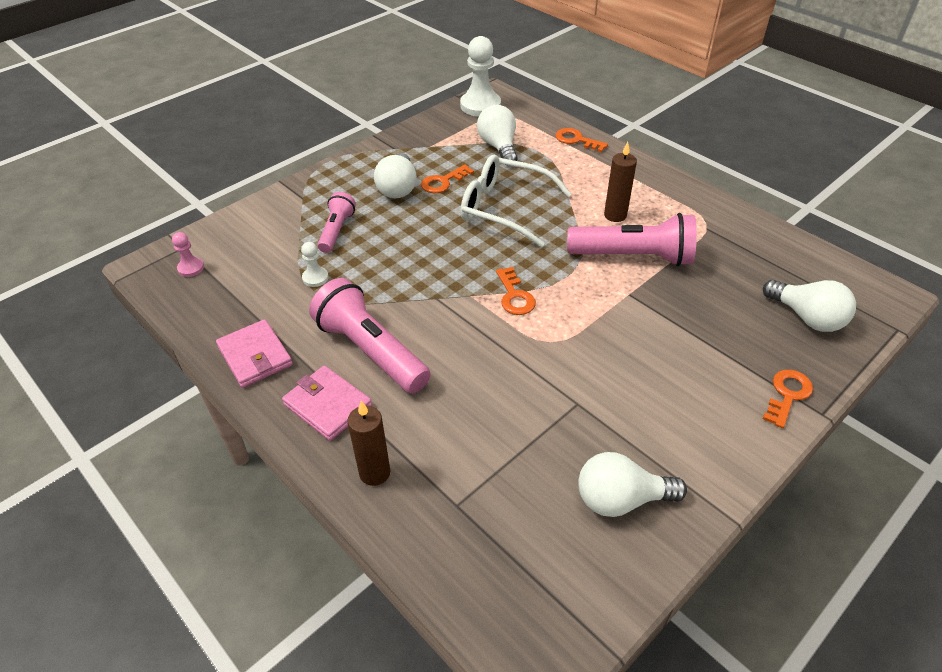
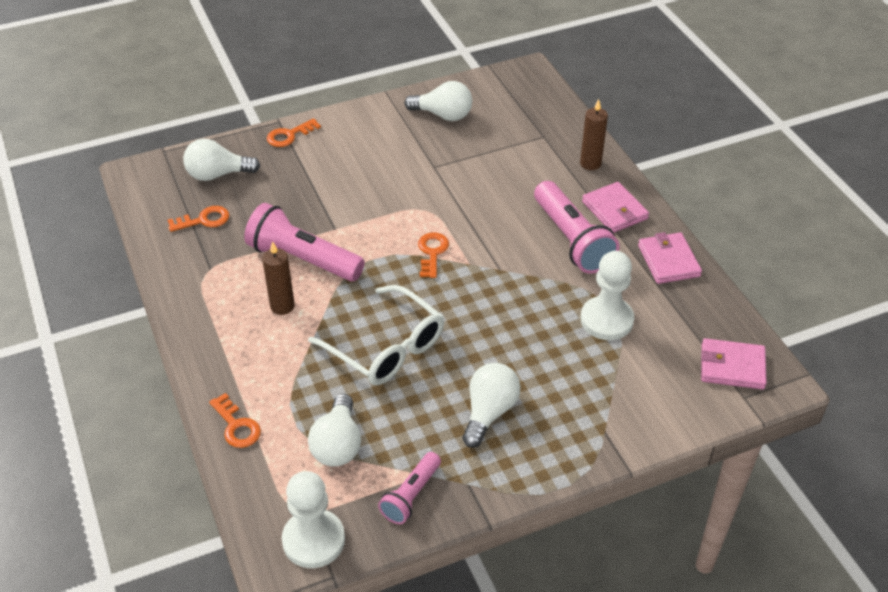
camera: 160 degrees left, 0 degrees up
pink pawn [172,232,204,277] -> pink wallet [701,338,767,389]
white pawn [301,242,329,287] -> white pawn [581,251,634,340], size x2.05
pink flashlight [317,192,356,253] -> pink flashlight moved to [378,452,441,524]
orange key [421,164,474,193] -> orange key moved to [168,206,229,232]
white light bulb [763,280,856,332] -> white light bulb turned 75 degrees counterclockwise [183,139,260,181]

